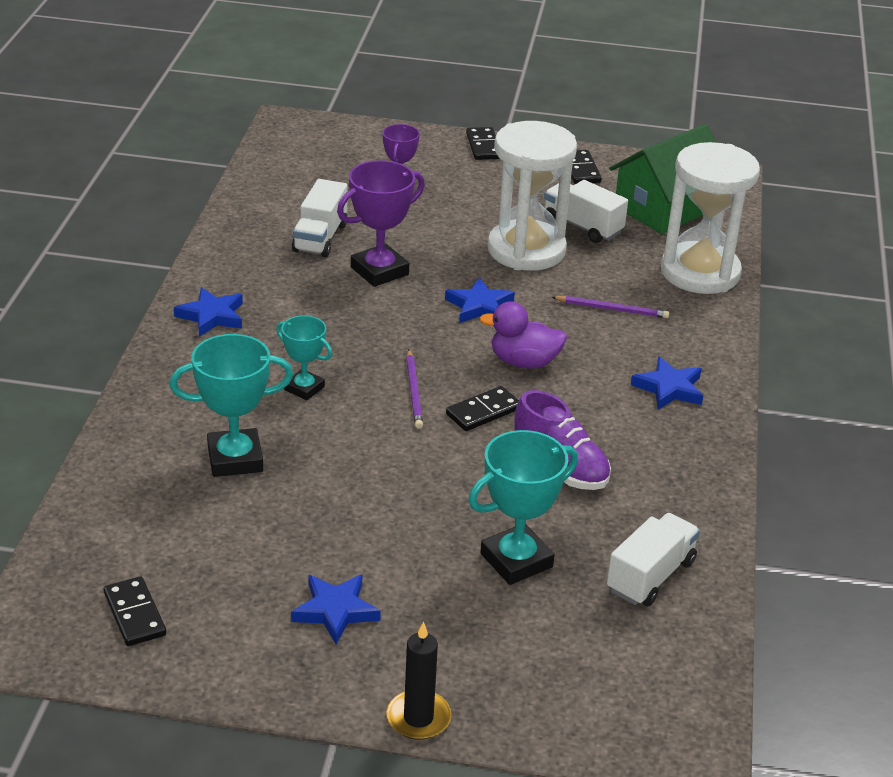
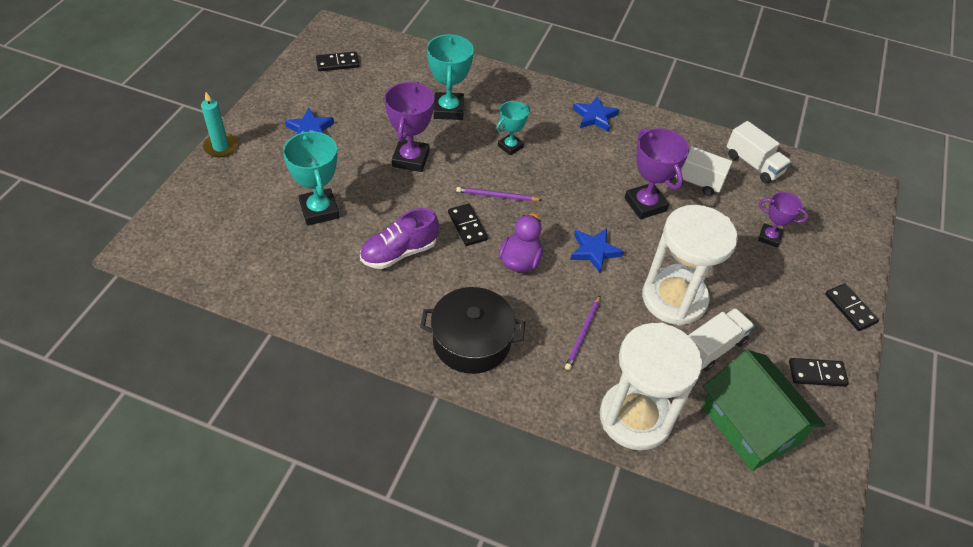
camera: 100 degrees right, 15 degrees up
black candle [387,621,451,740] -> turquoise candle [201,92,238,157]
black domino [466,127,500,160] -> black domino turned 60 degrees clockwise [825,283,879,331]
white truck [607,513,700,606] -> white truck moved to [727,121,791,184]
blue star [631,356,703,410] -> black pot [420,287,525,374]
none -> purple trophy [384,82,434,172]

